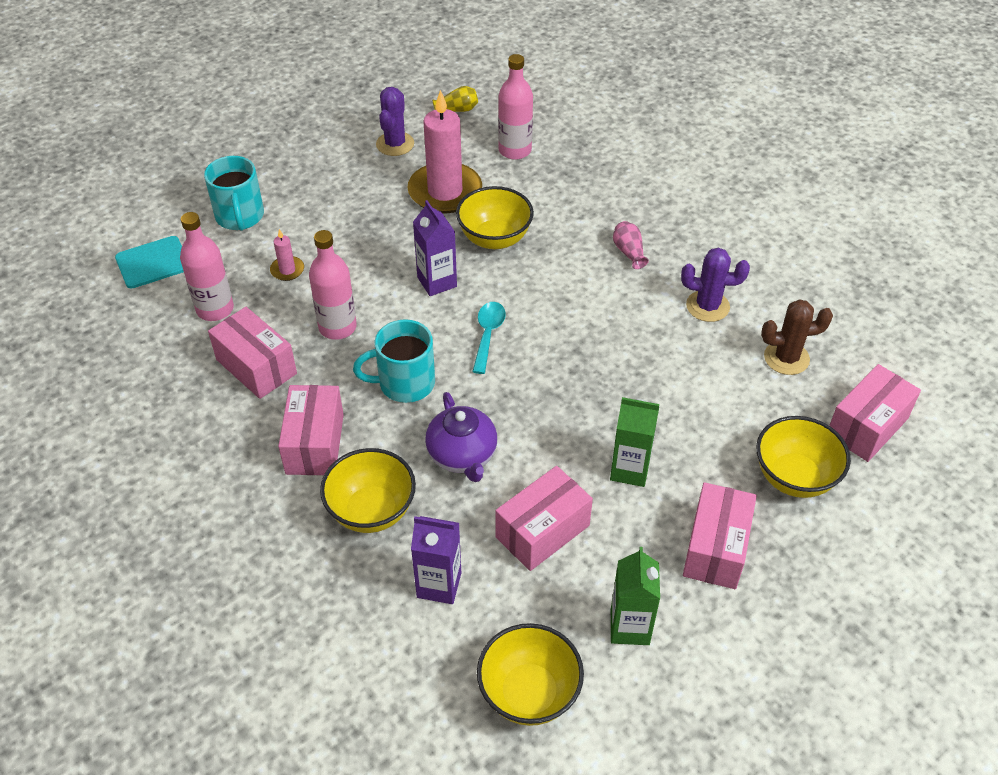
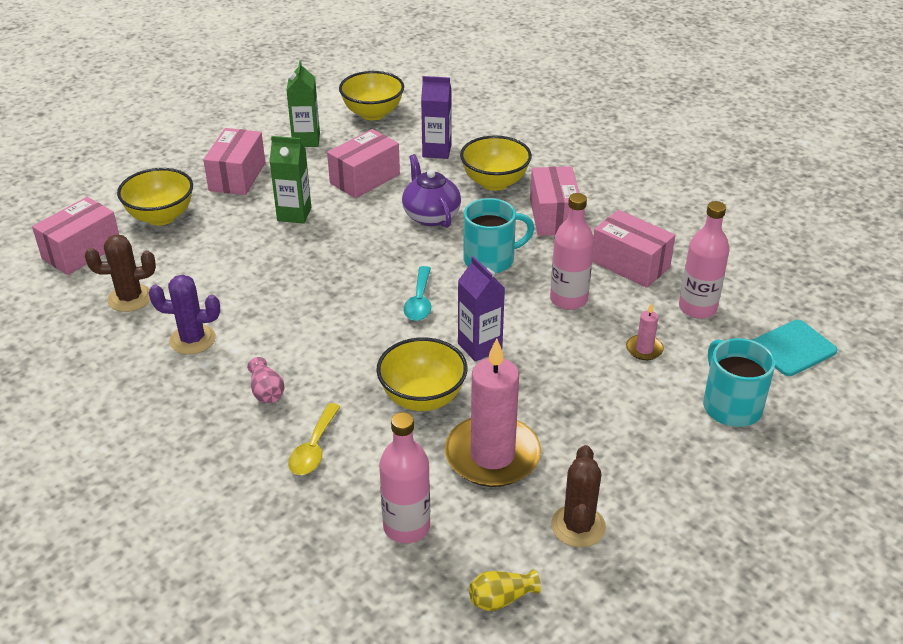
camera: 175 degrees right, 10 degrees down
purple cactus [376,87,414,156] -> brown cactus [551,445,606,547]
none -> yellow spoon [288,403,340,475]

